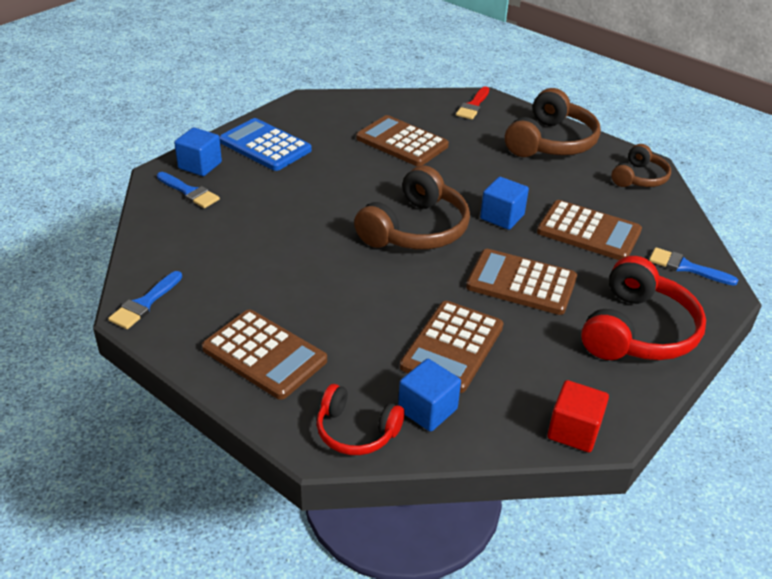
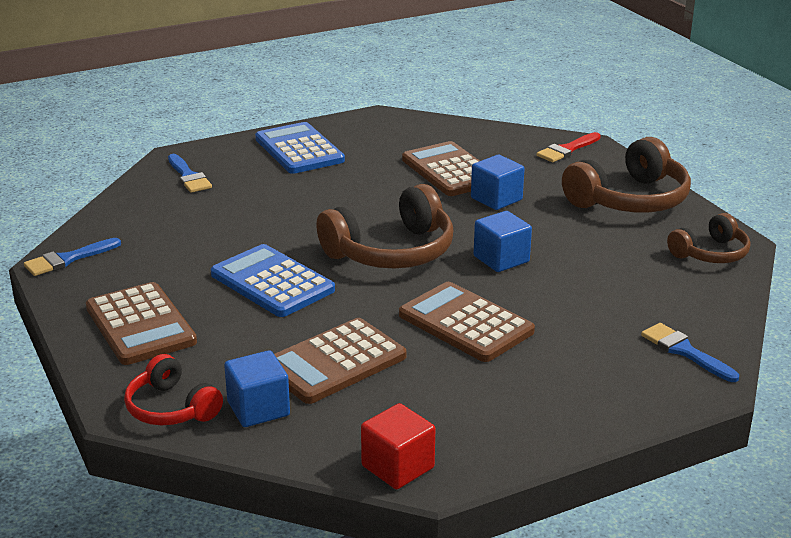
camera: 25 degrees right, 10 degrees down
blue cube [174,127,222,176] -> blue cube moved to [471,155,525,210]
brown calculator [537,200,642,260] -> none
red headphones [581,256,706,360] -> none
none -> blue calculator [211,244,335,317]

